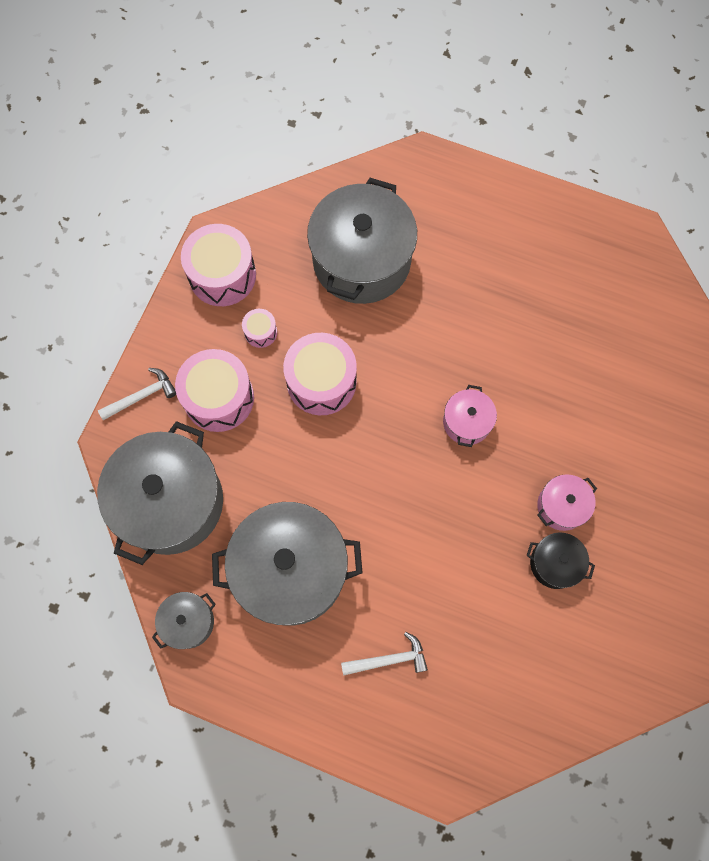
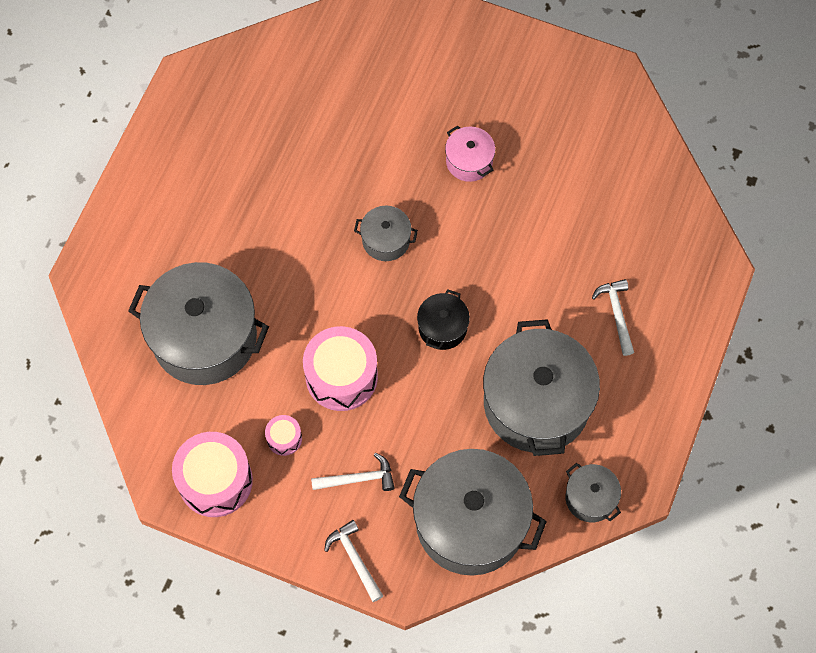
camera: 90 degrees left, 5 degrees down
pink drum [175,349,254,432] -> white hammer [311,453,395,491]
pink pot [443,385,497,447] -> grey pot [354,206,418,261]
black pot [527,533,595,589] -> black pot moved to [417,289,470,350]

